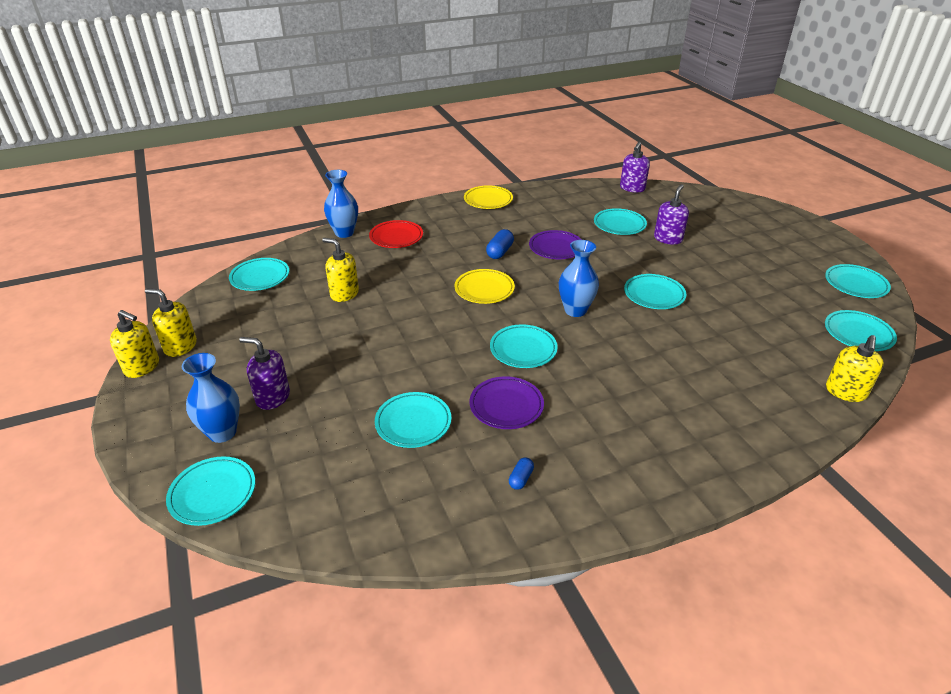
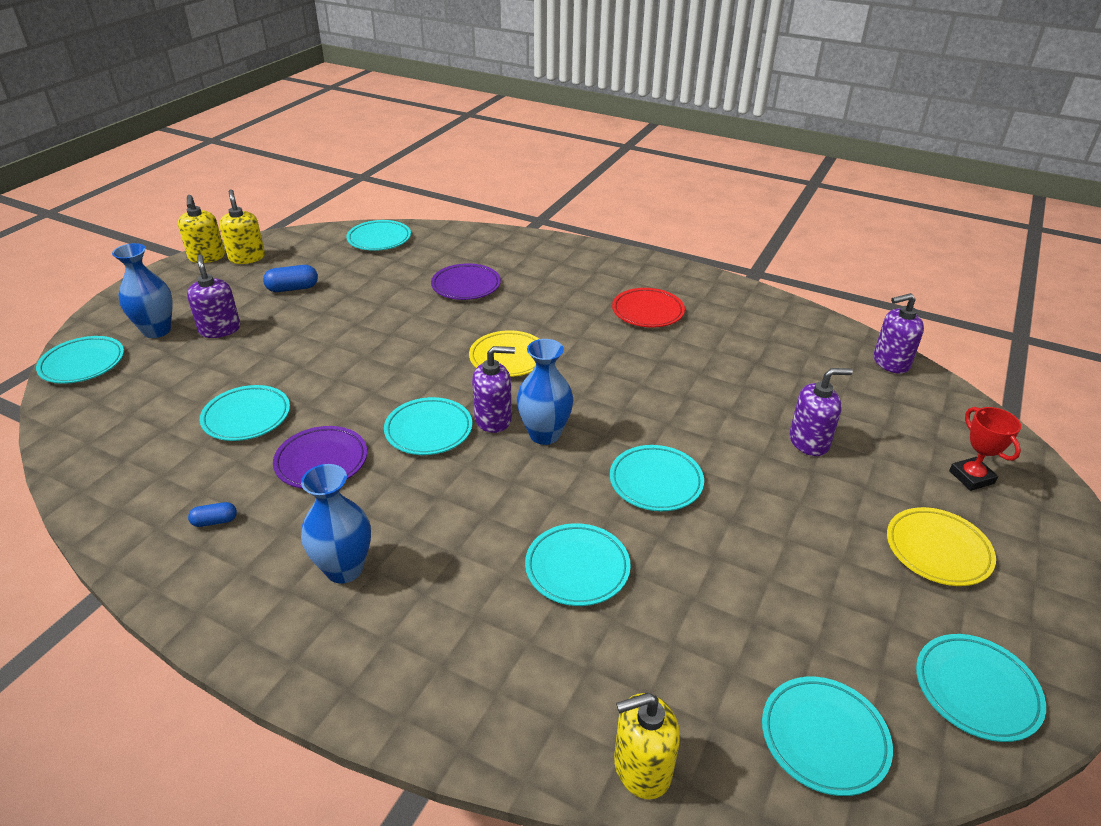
camera: 50 degrees right, 0 degrees up
yellow soap dispenser [322,238,359,302] -> none
blue vase [324,170,358,238] -> blue vase moved to [301,464,371,584]
red plate [369,220,423,248] -> red plate moved to [612,288,685,327]
yellow plate [464,185,513,209] -> yellow plate moved to [887,507,996,586]
blue capsule [486,229,514,259] -> blue capsule moved to [263,265,318,292]
purple plate [529,230,582,259] -> purple plate moved to [431,263,501,300]
turquoise plate [594,208,647,235] -> turquoise plate moved to [525,523,631,606]
none -> purple soap dispenser [472,346,515,433]
none -> red trophy [949,407,1021,491]

